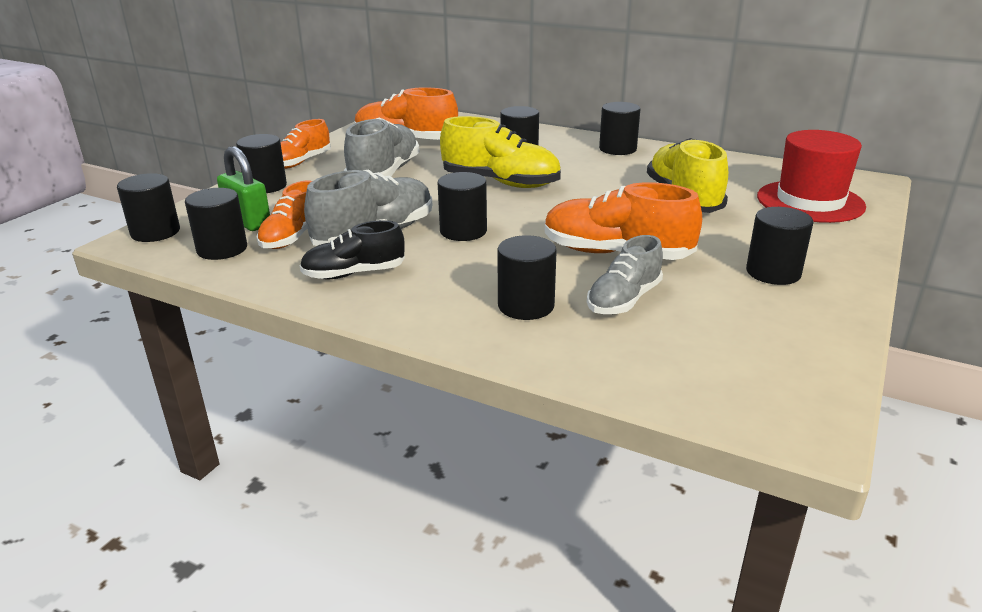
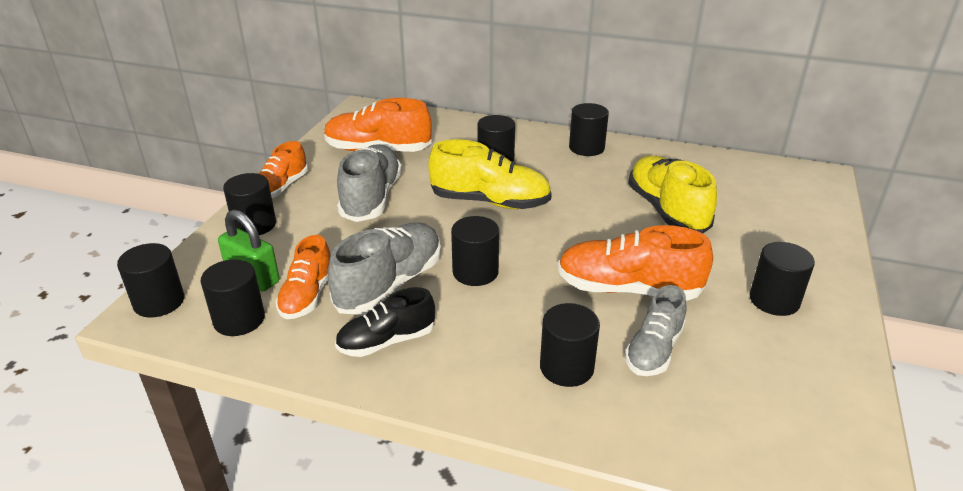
camera: 10 degrees left, 5 degrees up
red hat [757,130,866,223] -> none

